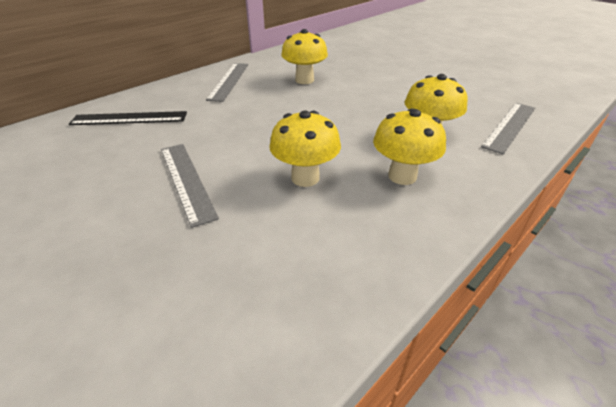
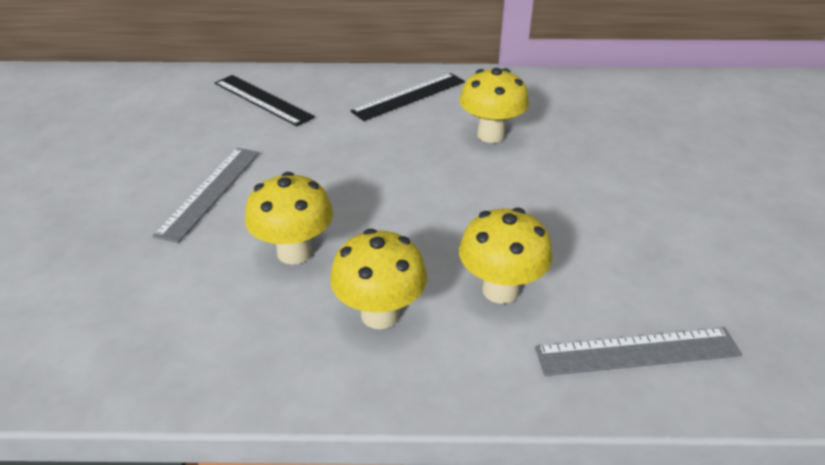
camera: 45 degrees right, 0 degrees up
grey ruler [206,63,249,102] -> black ruler [350,73,465,121]

